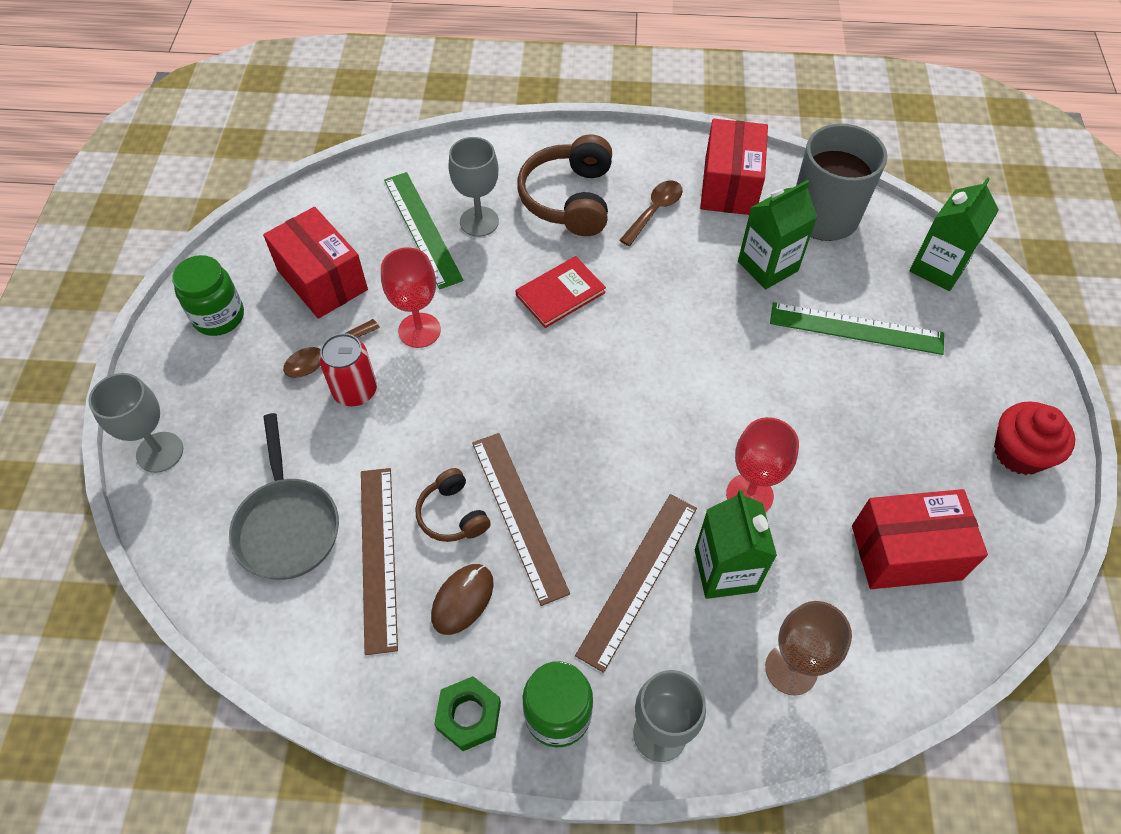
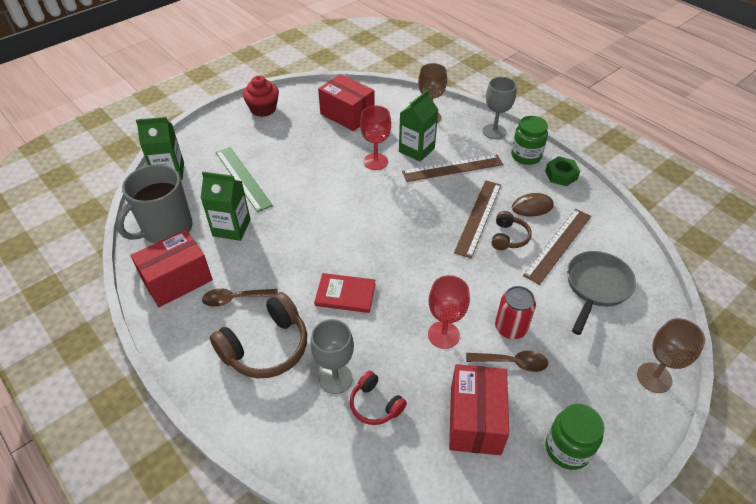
camera: 135 degrees left, 10 degrees down
grey goblet [88,373,183,473] -> brown goblet [637,318,705,393]
green ruler [384,172,464,289] -> red headphones [350,371,407,425]

